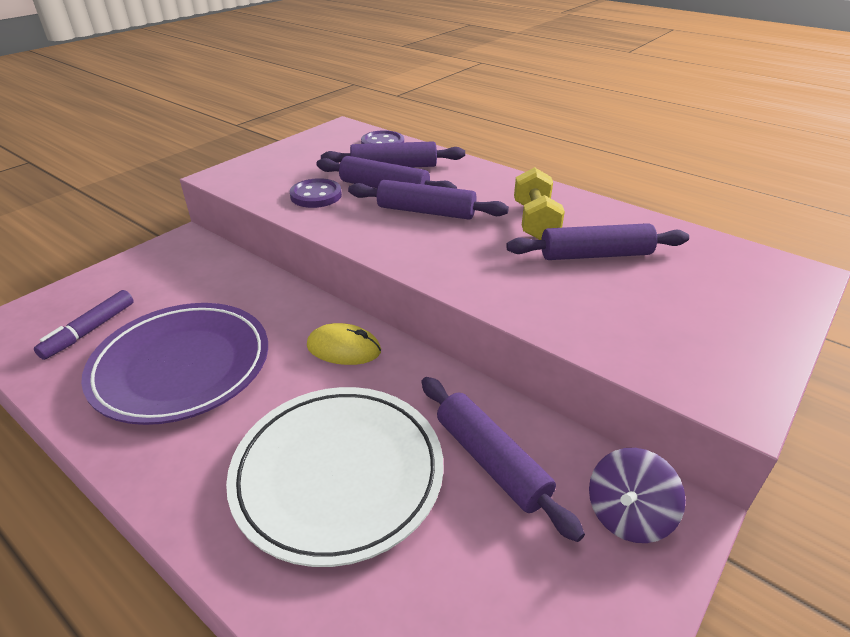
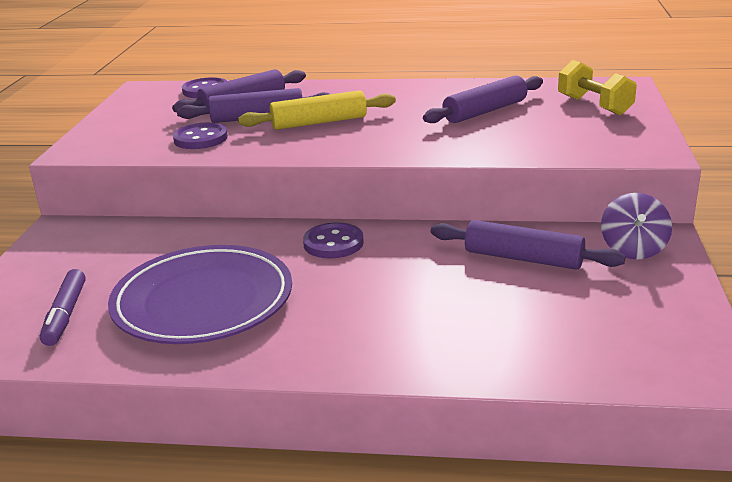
camera: 30 degrees left, 10 degrees down
white plate [226,387,444,567] -> none
yellow mouse [307,323,381,365] -> purple button [303,223,364,258]
purple rolling pin [348,180,509,220] -> yellow rolling pin [238,90,396,130]
yellow dumbbell [514,167,565,240] -> yellow dumbbell moved to [558,60,637,115]

